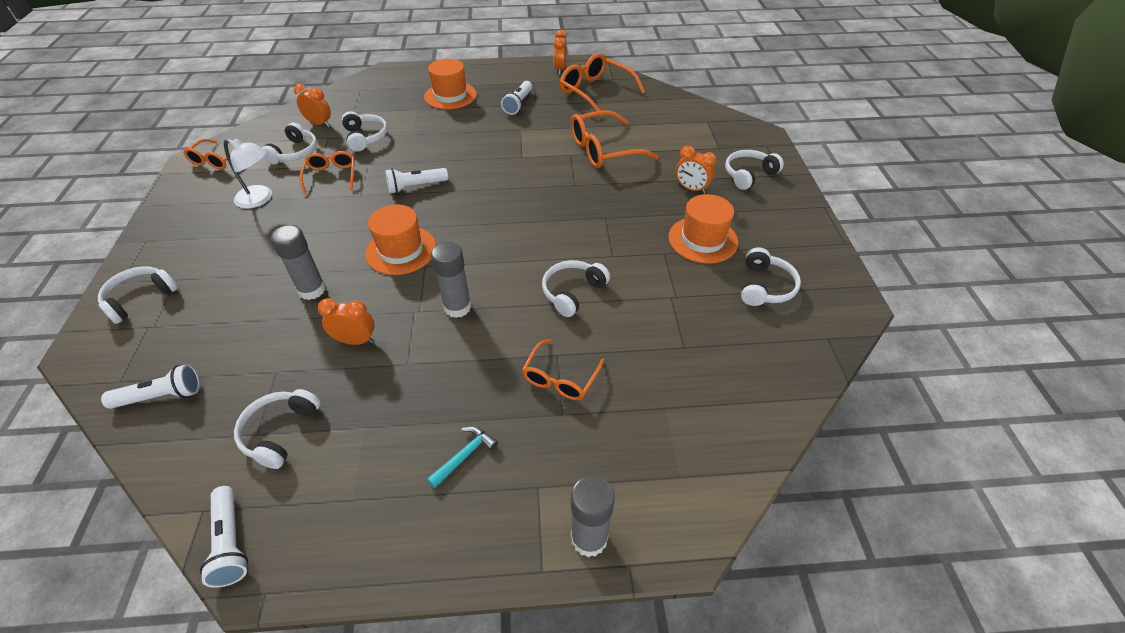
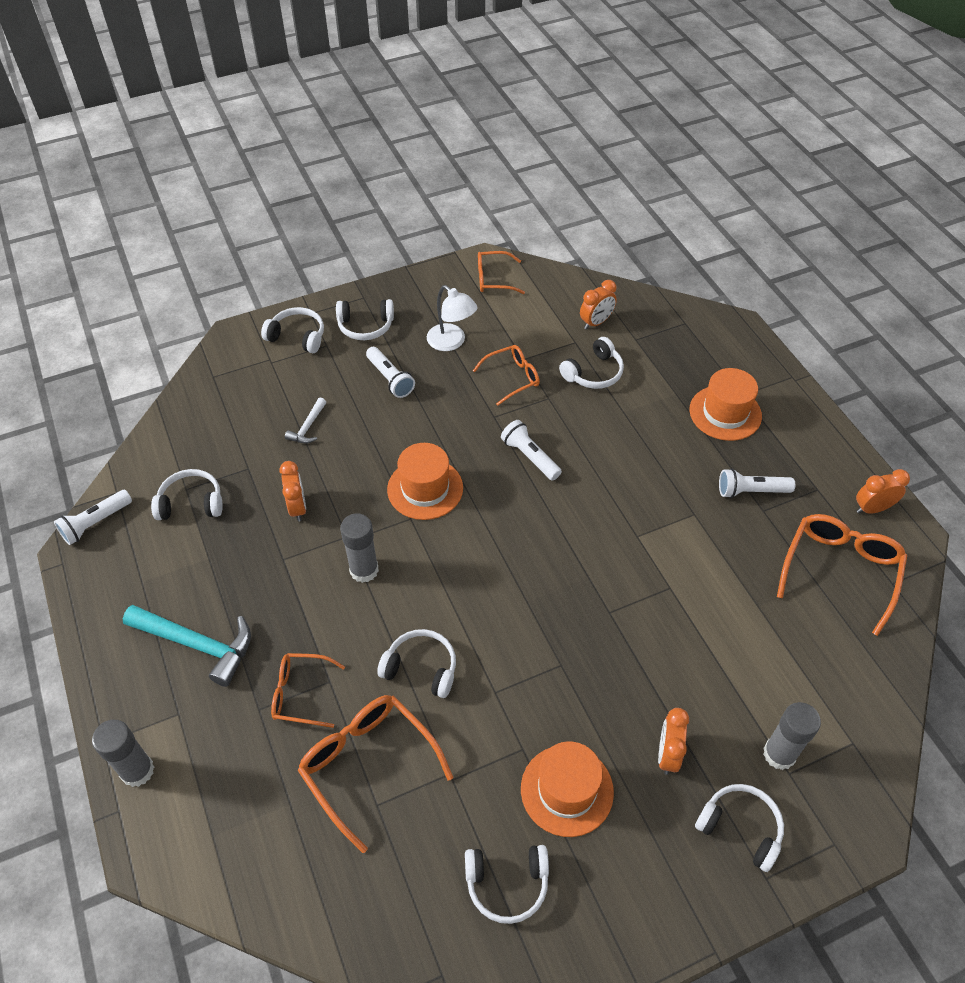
camera: 70 degrees right, 5 degrees up
white flashlight [101,364,200,409] -> white flashlight moved to [366,347,415,398]
white lamp [224,138,272,208] -> white lamp turned 45 degrees counterclockwise [427,285,478,351]
white headphones [262,123,317,164] -> white headphones moved to [336,299,394,340]
grey glue stick [271,225,326,300] -> grey glue stick moved to [763,702,821,770]
orange clock [294,84,331,127] -> orange clock turned 45 degrees clockwise [580,280,617,329]
turquoise hammer [427,426,498,488] -> turquoise hammer [123,605,251,687], size x1.97
orange glasses [571,110,659,168] -> orange glasses moved to [297,695,453,853]
none -> white hammer [285,398,326,444]

